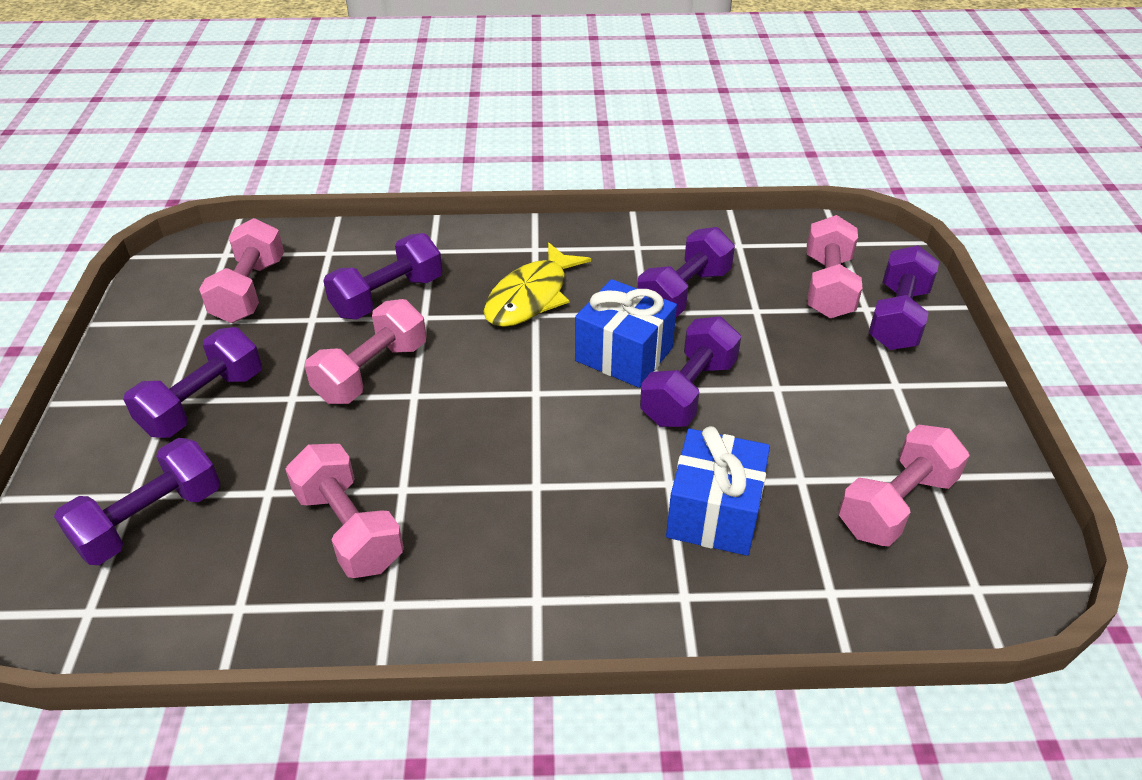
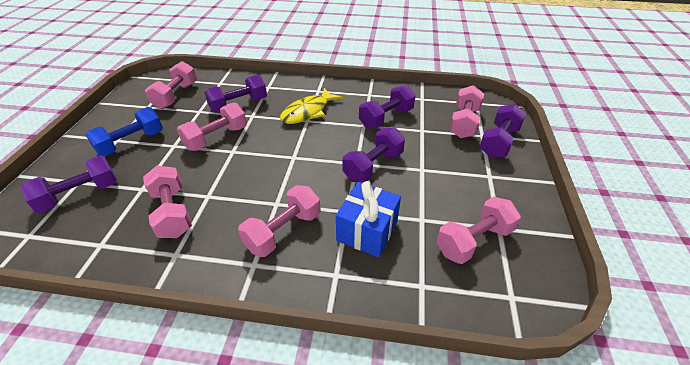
camera: 10 degrees right, 0 degrees up
purple dumbbell [123,327,262,438] -> blue dumbbell [85,107,163,156]
blue gift [575,279,677,388] -> none
none -> pink dumbbell [238,185,321,257]

